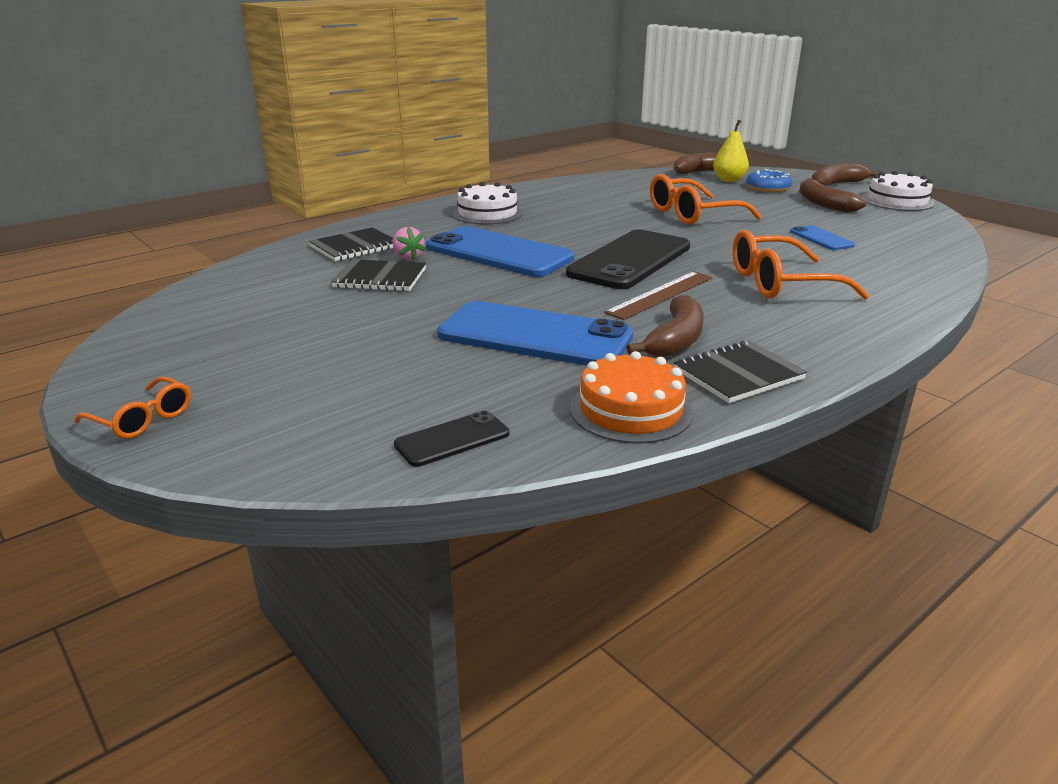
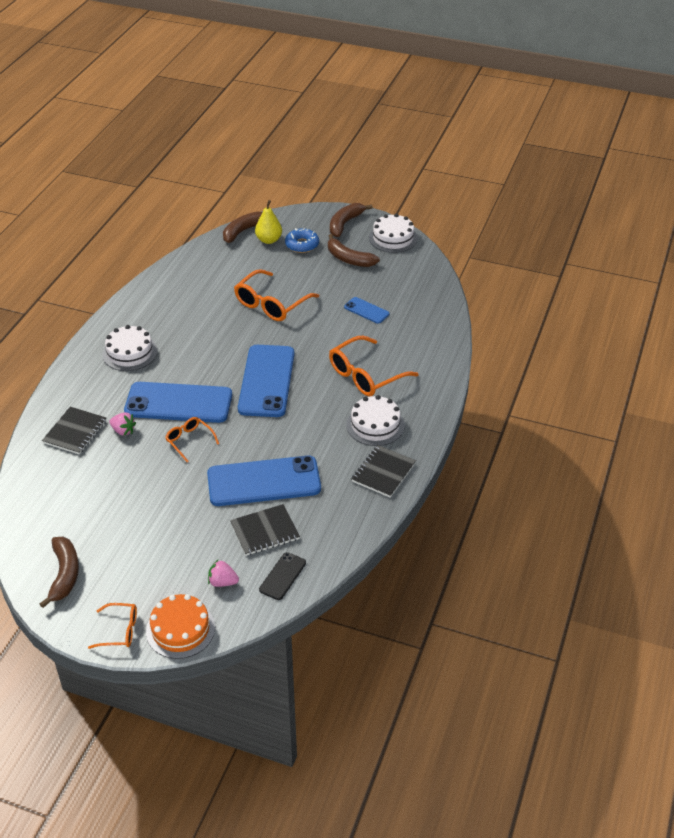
camera: 30 degrees left, 15 degrees up
black notebook [331,259,426,292] -> black notebook moved to [230,504,300,556]
black phone [566,230,690,289] -> blue phone [238,345,294,417]
orange cake [570,351,693,444] -> orange cake moved to [146,594,215,659]
brown ruler [604,271,713,320] -> none
brown banana [626,295,703,358] -> brown banana moved to [40,537,79,608]
none -> orange glasses [165,417,219,462]
none -> pink strawberry [208,560,239,587]
none -> white cake [346,395,405,446]

